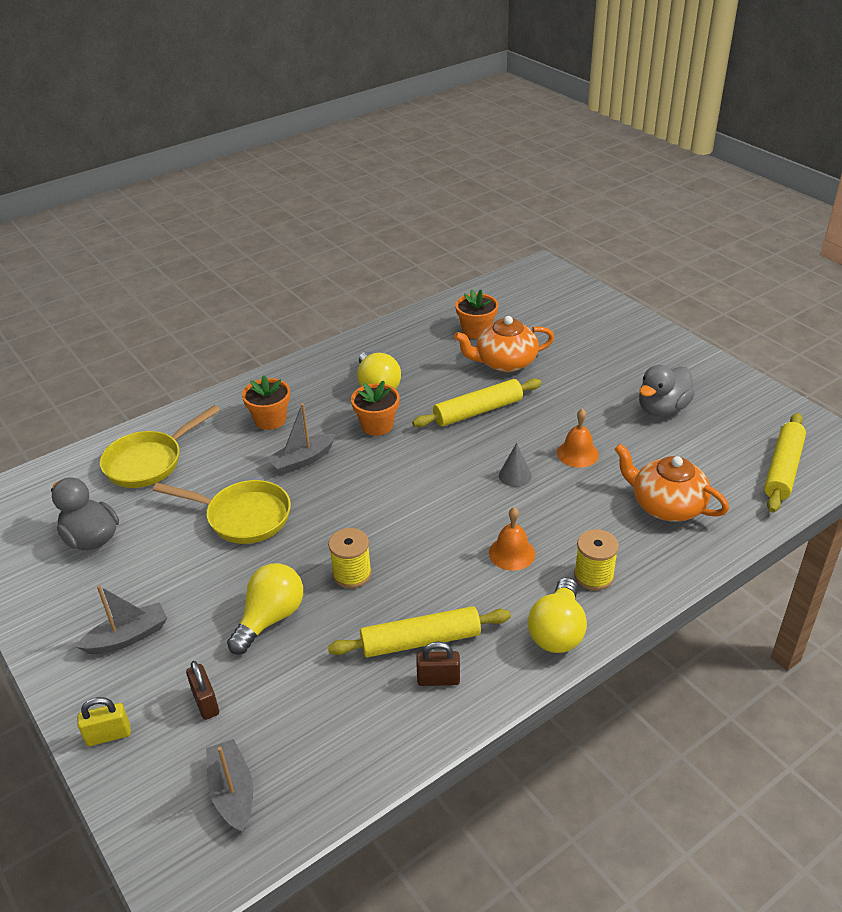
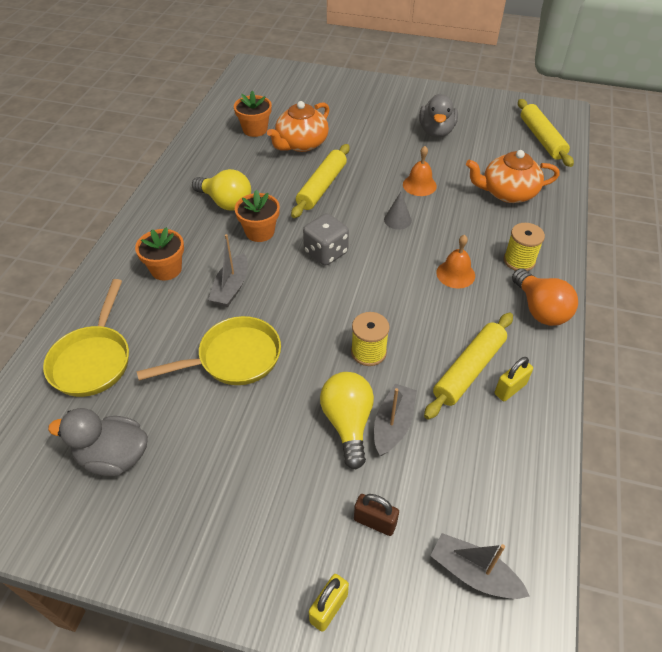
camera: 40 degrees left, 10 degrees up
grey boat [76,585,167,654] -> grey boat moved to [374,384,417,456]
brown padlock [416,642,460,686] -> yellow padlock [494,357,533,401]
yellow light bulb [528,577,587,653] -> orange light bulb [512,268,578,326]
none -> grey dice [303,213,349,265]

